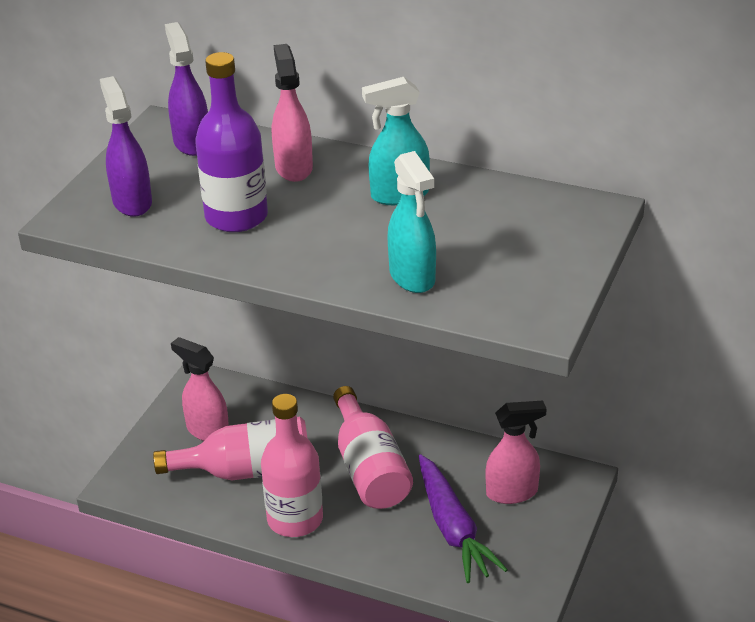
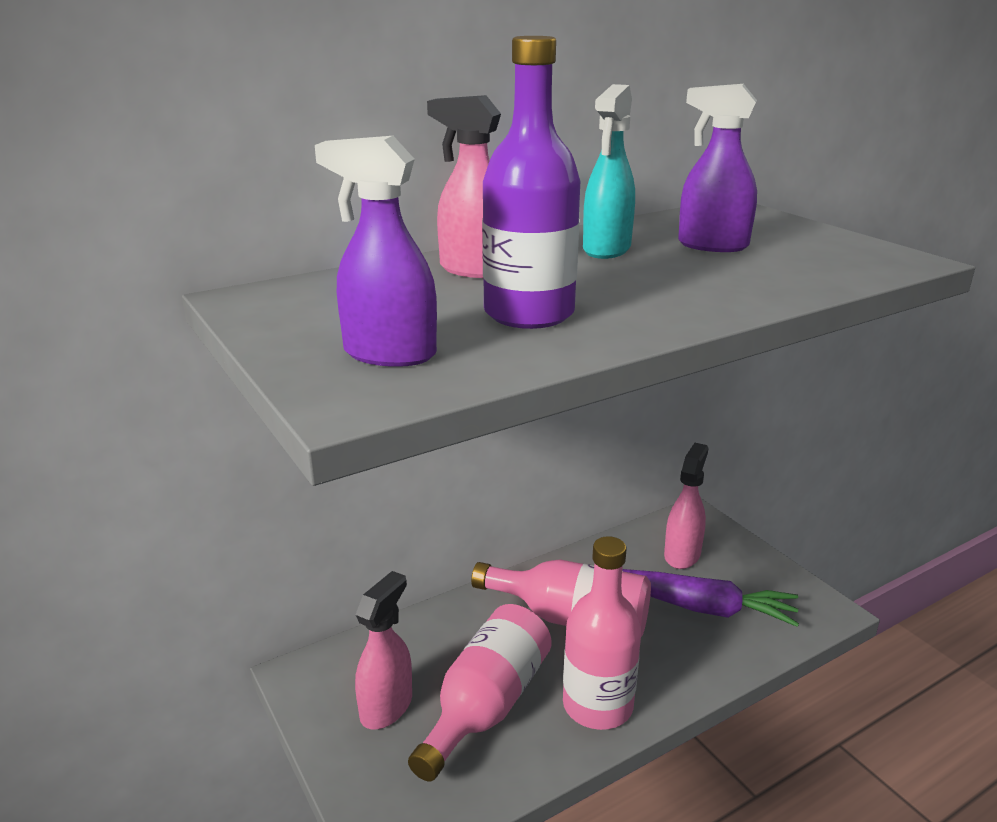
camera: 55 degrees left, 10 degrees down
purple spray bottle [165,22,208,156] -> purple spray bottle moved to [678,84,757,252]
pink spray bottle [171,337,229,441] -> pink spray bottle turned 135 degrees clockwise [355,571,412,729]
turquoise spray bottle [388,151,436,293] -> none

